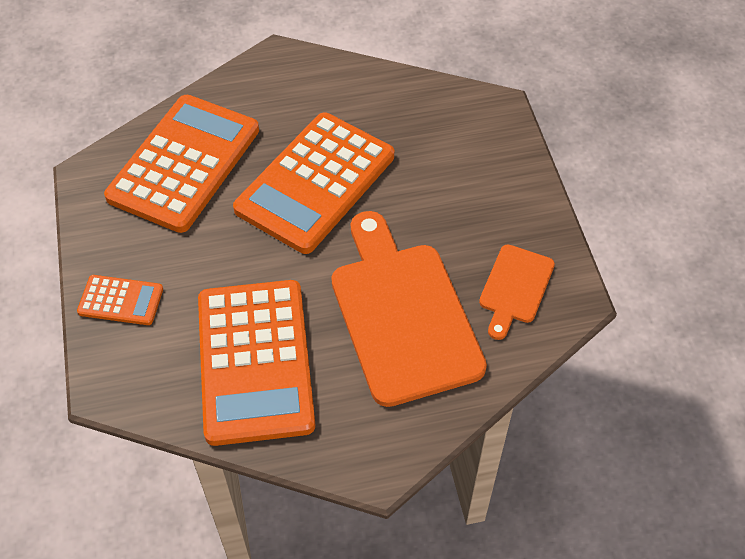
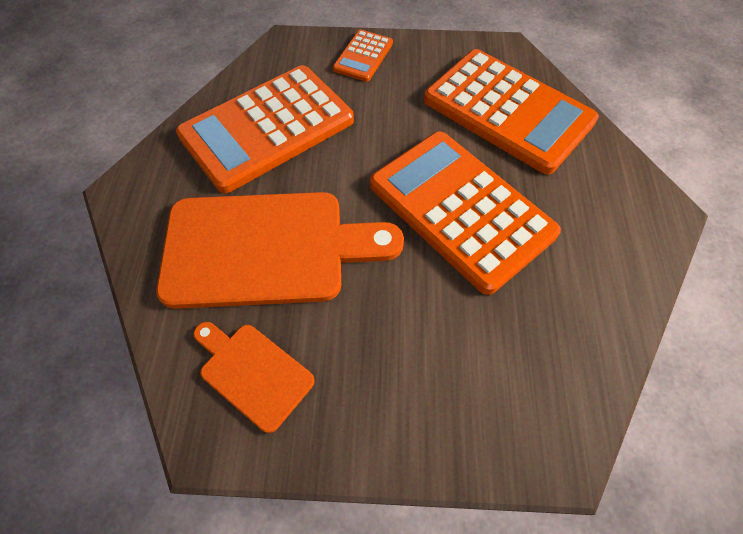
camera: 105 degrees right, 5 degrees up
orange calculator [198,280,315,446] -> orange calculator turned 45 degrees counterclockwise [176,65,354,193]

